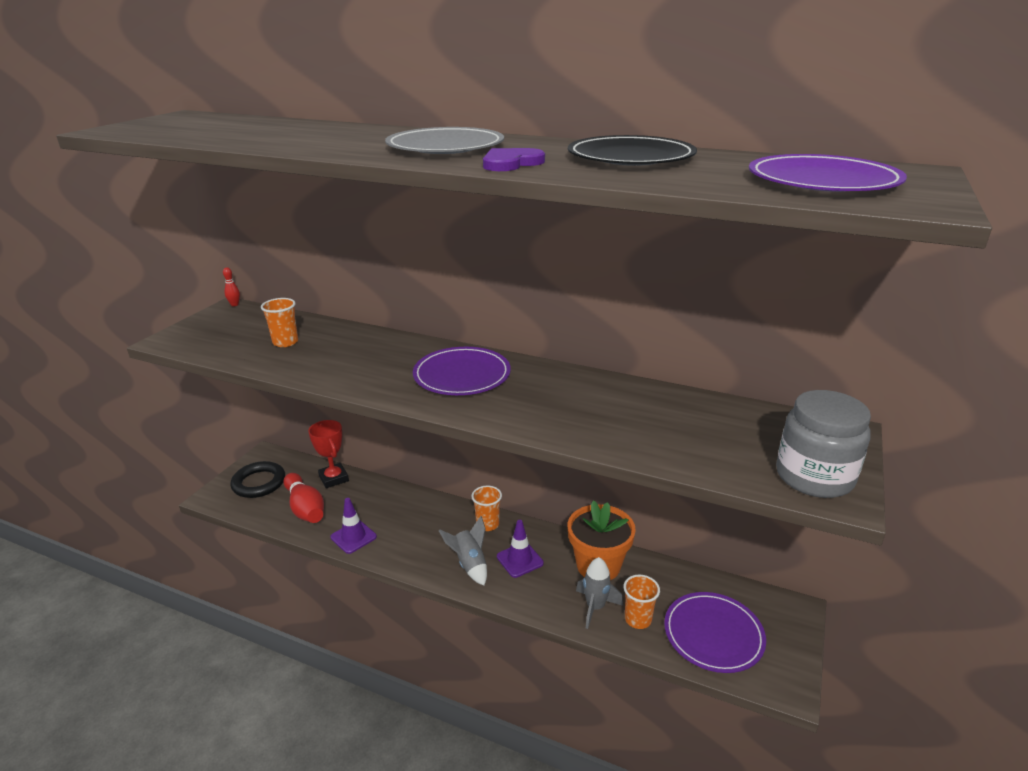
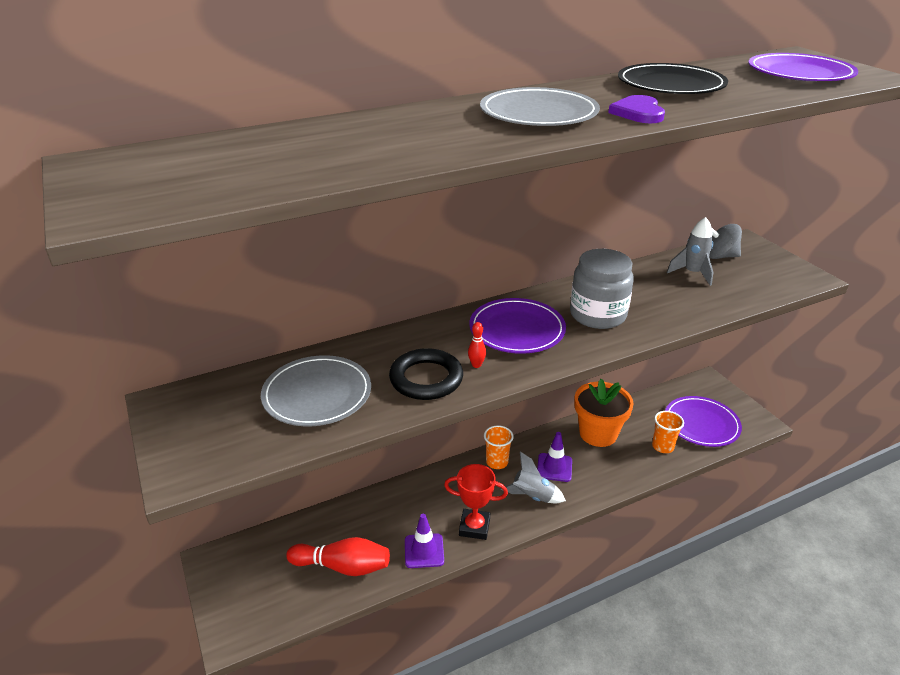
camera: 50 degrees left, 5 degrees up
red bowling pin [223,267,240,306] -> red bowling pin moved to [468,322,486,368]
black ring [230,461,285,498] -> black ring moved to [389,348,463,400]
orange cup [261,298,298,347] -> grey plate [261,355,371,426]
red trophy [308,420,349,488] -> red trophy moved to [444,464,508,540]
grey rocket [576,557,623,629] -> grey rocket moved to [667,217,713,286]
grey jar [776,390,871,498] -> grey jar moved to [570,249,634,329]
none -> grey spinning top [709,224,742,259]

